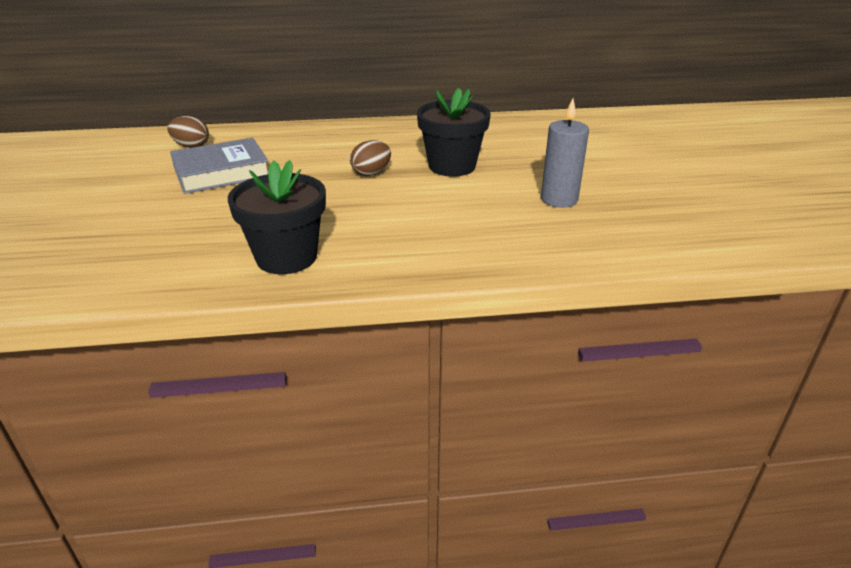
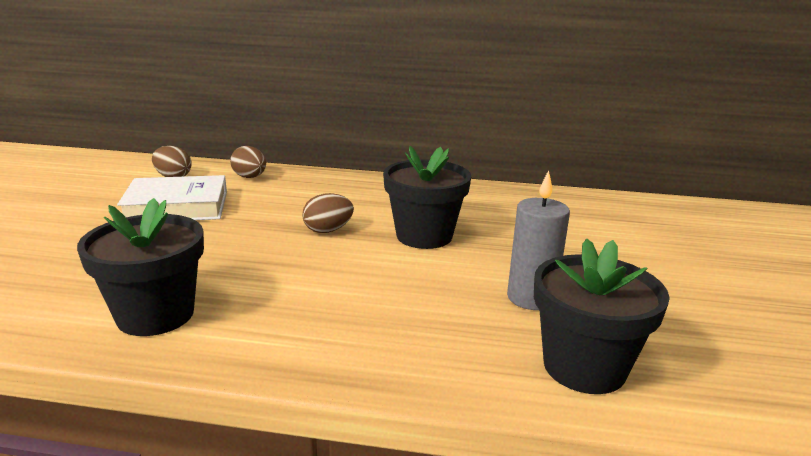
camera: 15 degrees right, 10 degrees down
grey book [170,138,268,194] -> white book [117,175,227,220]
none -> brown egg [230,146,266,178]
none -> black flower pot [534,239,670,394]

